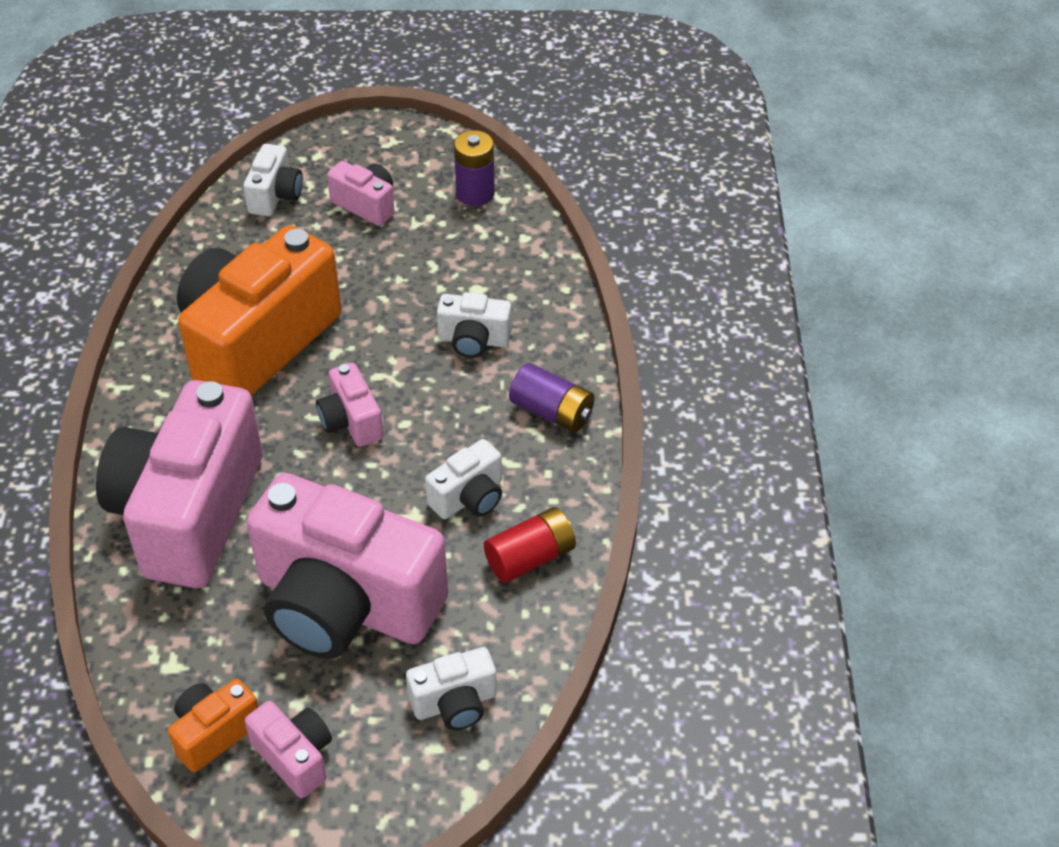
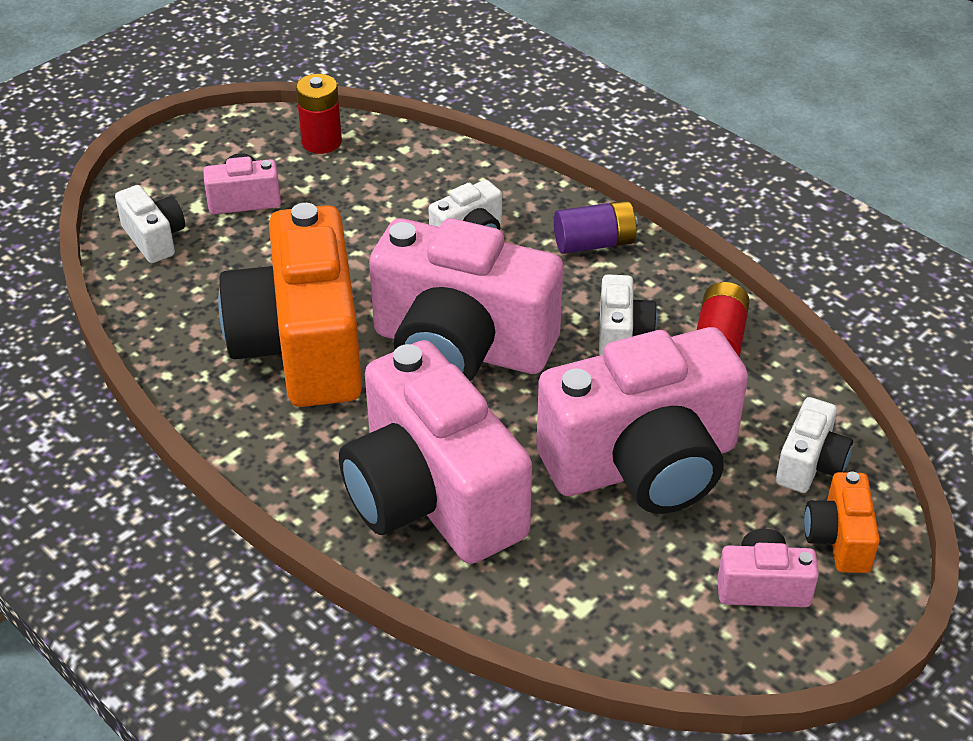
camera: 45 degrees left, 5 degrees down
orange camera [168,679,258,772] -> orange camera moved to [804,472,880,573]
pink camera [316,363,383,447] -> pink camera [369,218,563,381], size x2.28
purple battery [454,130,495,206] -> red battery [296,74,342,154]

